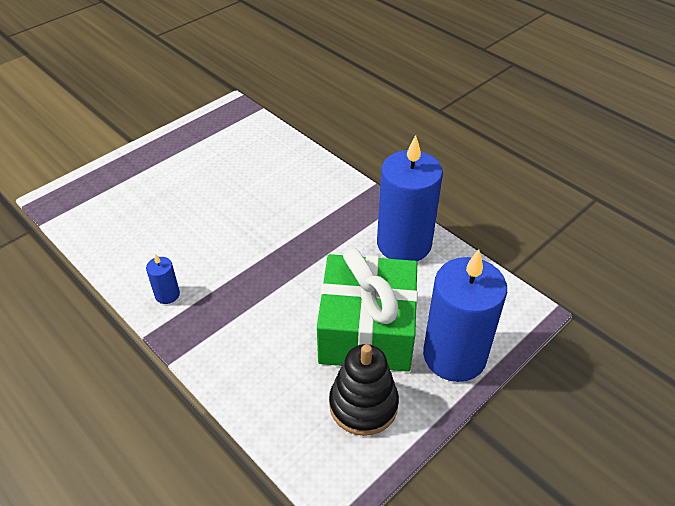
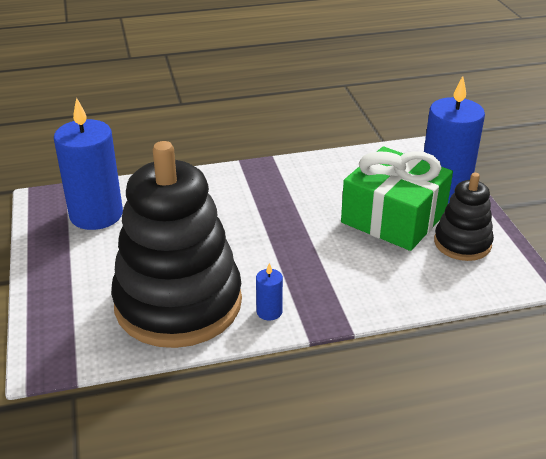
camera: 60 degrees left, 10 degrees down
blue candle [377,135,443,261] -> blue candle moved to [54,98,123,230]
none -> black stacking toy [111,141,242,348]

